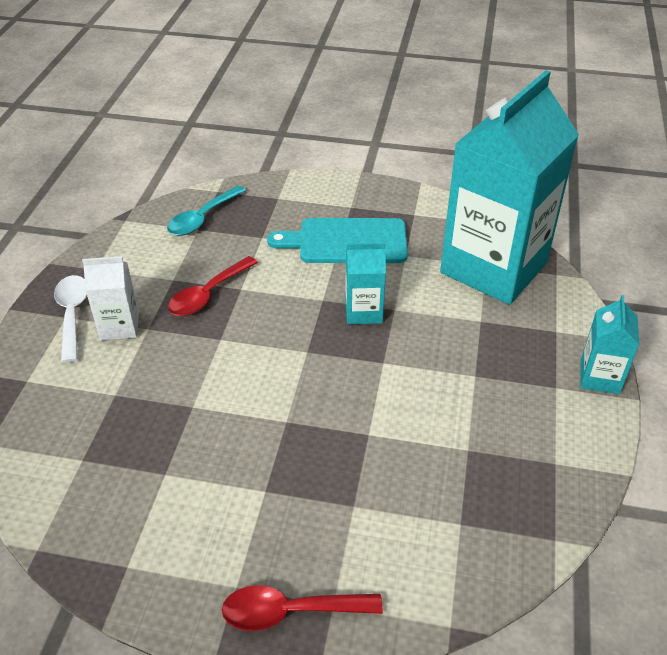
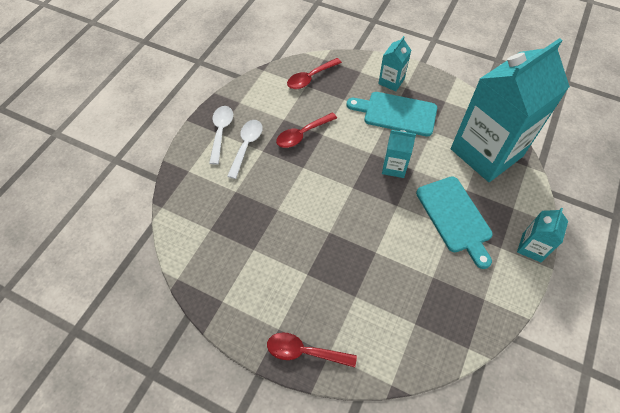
camera: 15 degrees right, 15 degrees up
white carton [82,256,139,341] -> white spoon [227,120,263,179]
turquoise spoon [167,185,246,236] -> red spoon [287,58,342,89]
none -> turquoise carton [378,36,411,91]
none -> turquoise cutting board [416,176,493,269]

